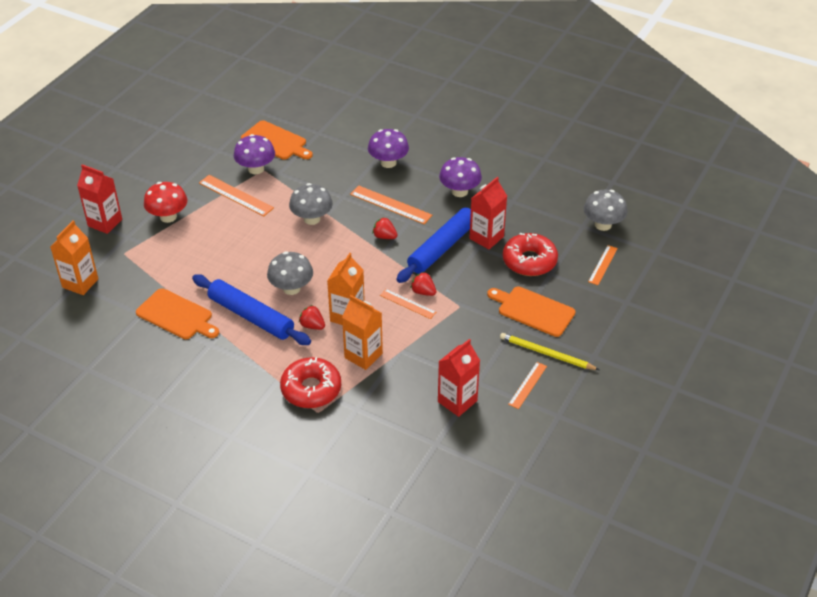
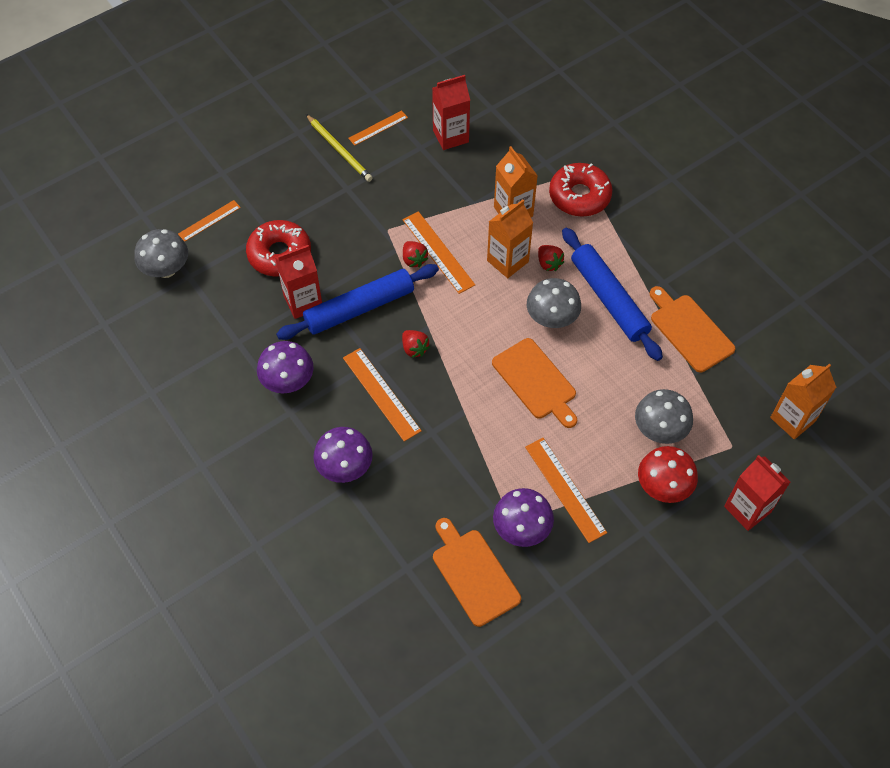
camera: 155 degrees left, 15 degrees up
grey mushroom [289,183,333,225] -> grey mushroom moved to [635,389,693,444]
orange ruler [380,289,436,319] -> orange ruler [403,211,475,294], size x1.57
orange cutting board [487,287,576,337] -> orange cutting board moved to [492,338,577,428]

